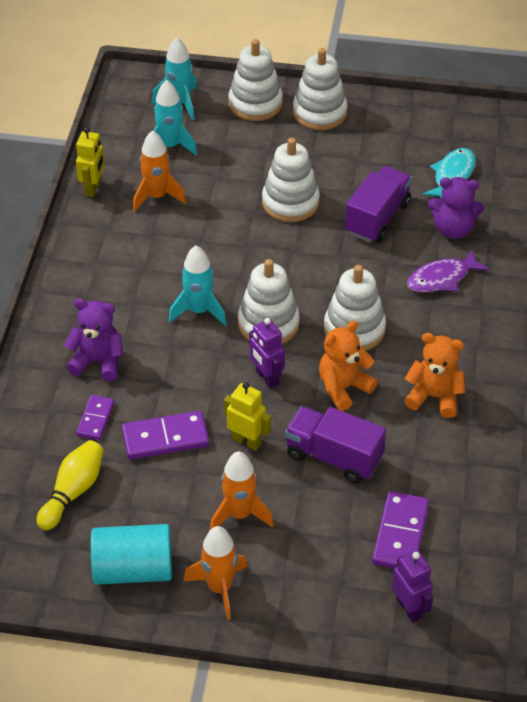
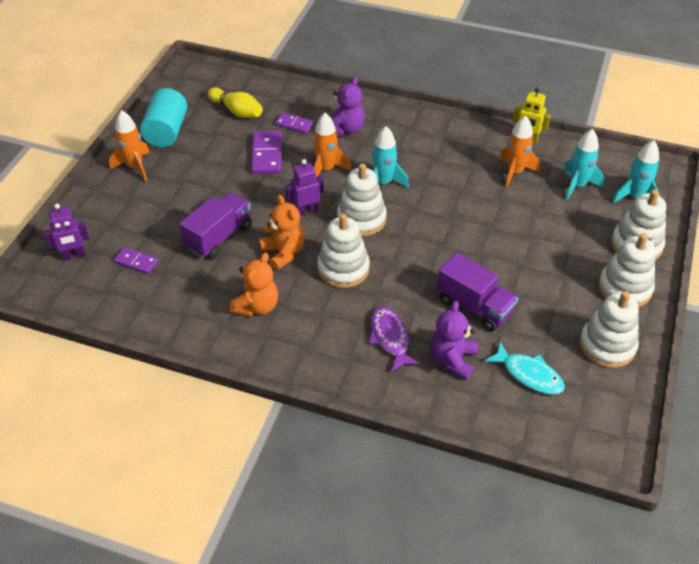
camera: 100 degrees right, 0 degrees up
orange rocket [210,451,274,530] -> orange rocket moved to [313,113,351,177]
yellow robot [224,382,271,451] -> none
white stacking toy [262,138,320,222] -> white stacking toy moved to [579,291,639,368]
purple domino [372,491,429,569] -> purple domino [114,247,158,274], size x0.62

